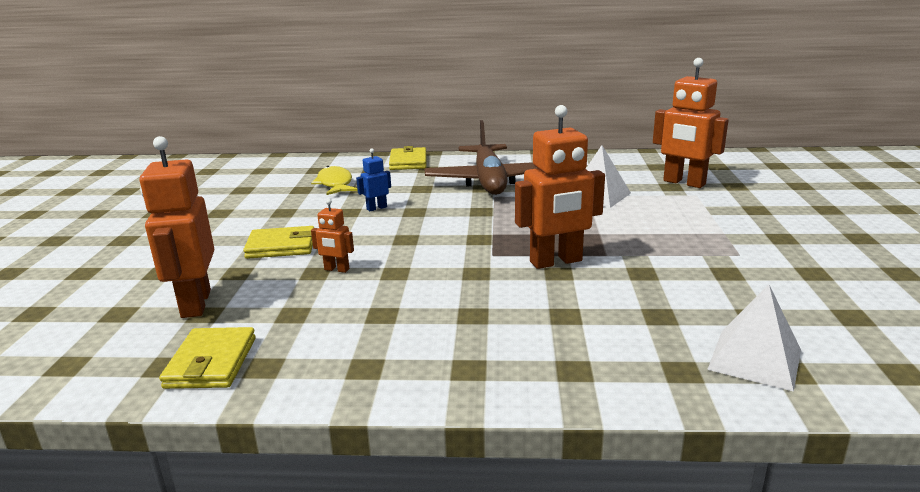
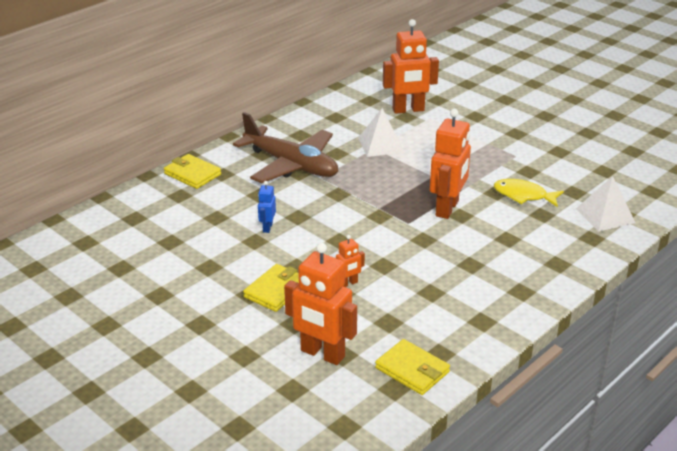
camera: 50 degrees left, 10 degrees up
yellow fish [311,166,358,195] -> yellow fish moved to [494,179,564,207]

